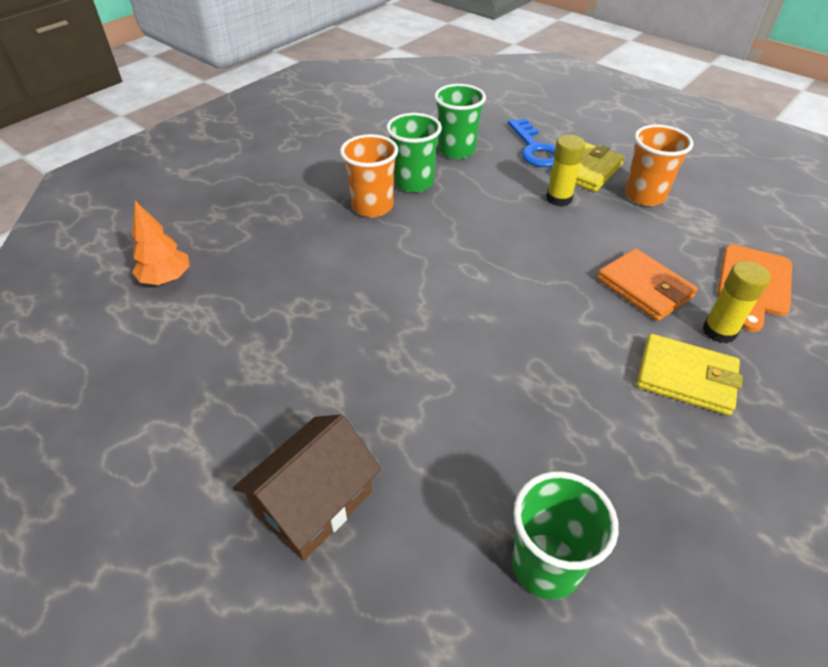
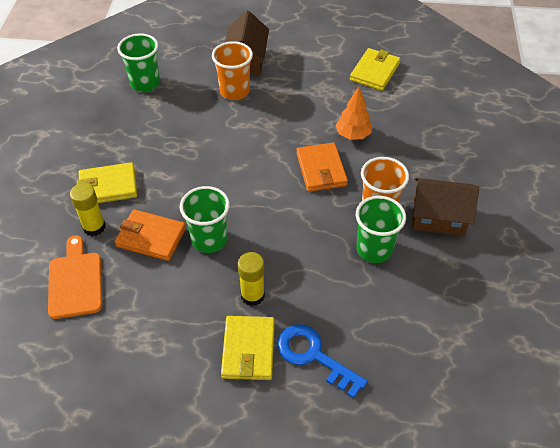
camera: 145 degrees right, 5 degrees up
orange tree [132,201,190,285] -> orange tree moved to [335,87,372,140]
green cup [434,84,486,159] -> green cup moved to [180,186,230,253]
orange cup [625,125,694,206] -> orange cup moved to [212,41,253,100]
none -> orange wallet [296,143,348,192]
none -> yellow wallet [350,48,400,91]
none -> brown house [412,178,479,236]

